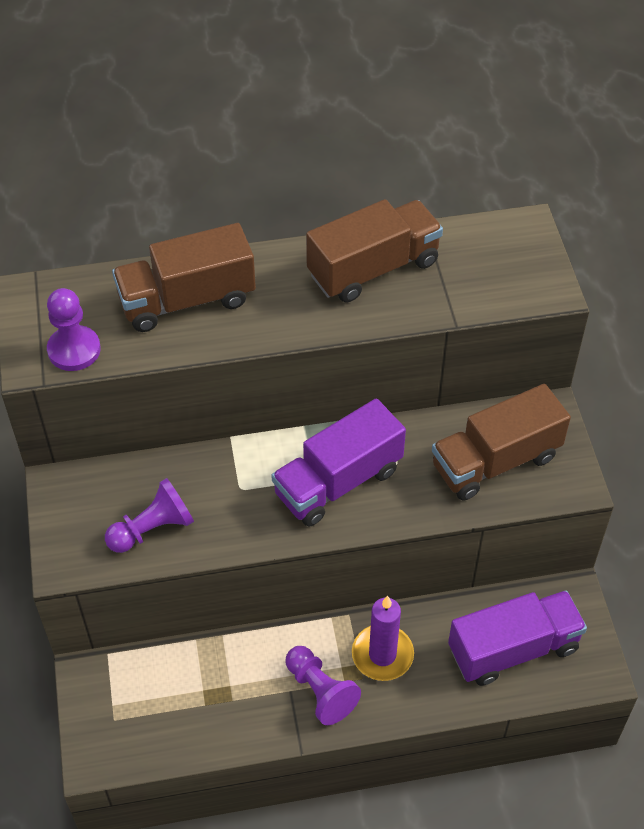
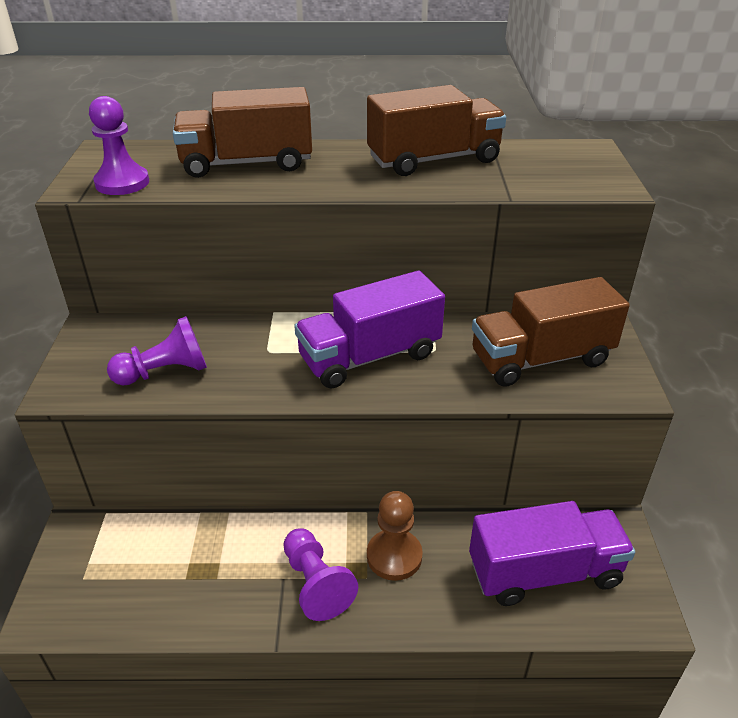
camera: 10 degrees right, 15 degrees down
purple candle [352,596,414,681] -> brown pawn [367,491,423,581]

